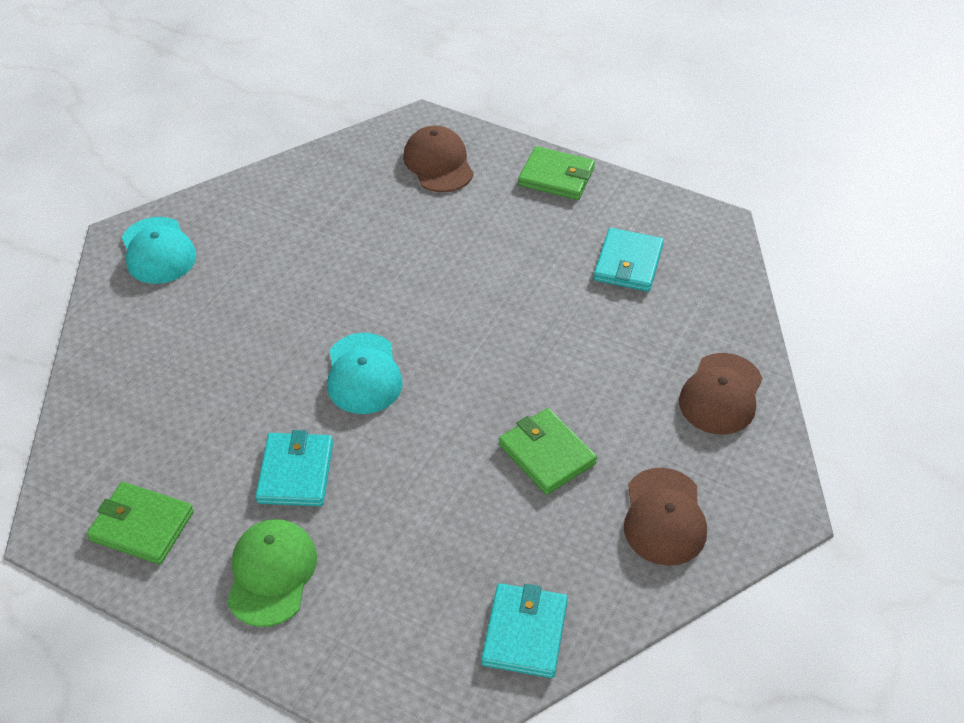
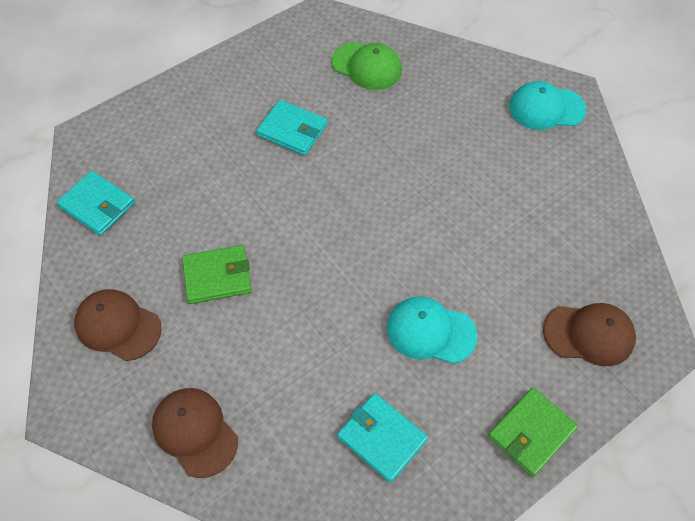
camera: 115 degrees right, 10 degrees up
green wallet [87,482,194,565] -> none
green cap [227,519,317,627] -> green cap moved to [331,42,402,90]
turquoise cap [327,333,403,414] -> turquoise cap moved to [387,296,477,364]

